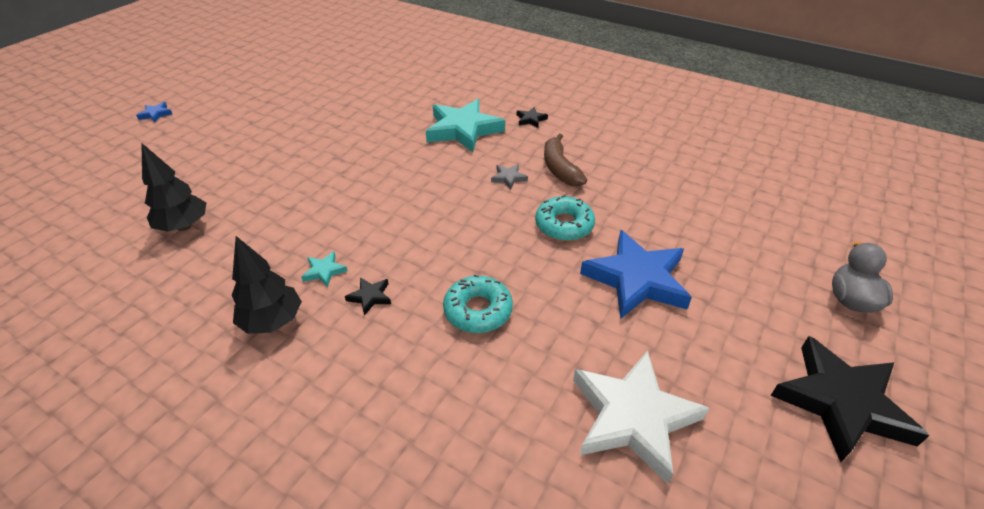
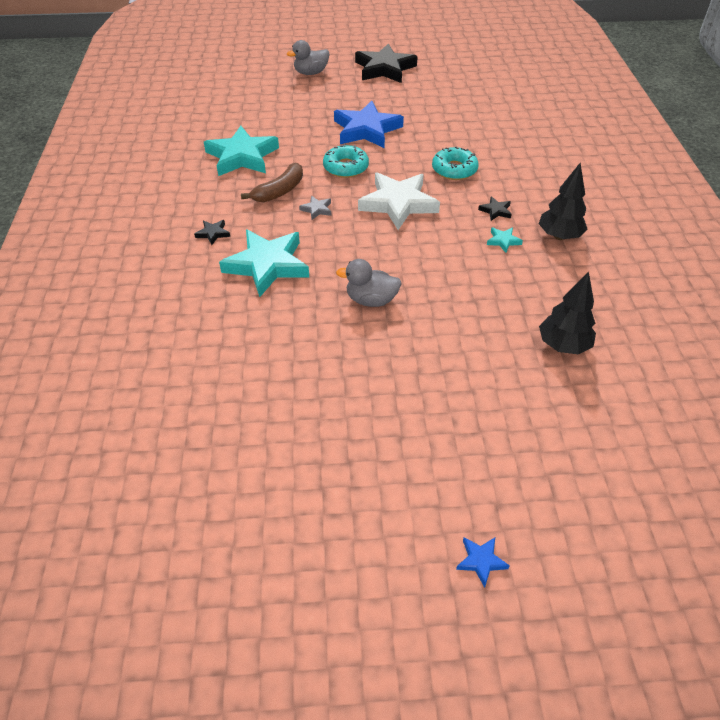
camera: 125 degrees left, 5 degrees up
white star [573,351,709,484] -> white star moved to [358,172,440,230]
none -> turquoise star [204,126,279,176]
none -> grey duck [336,259,402,307]

